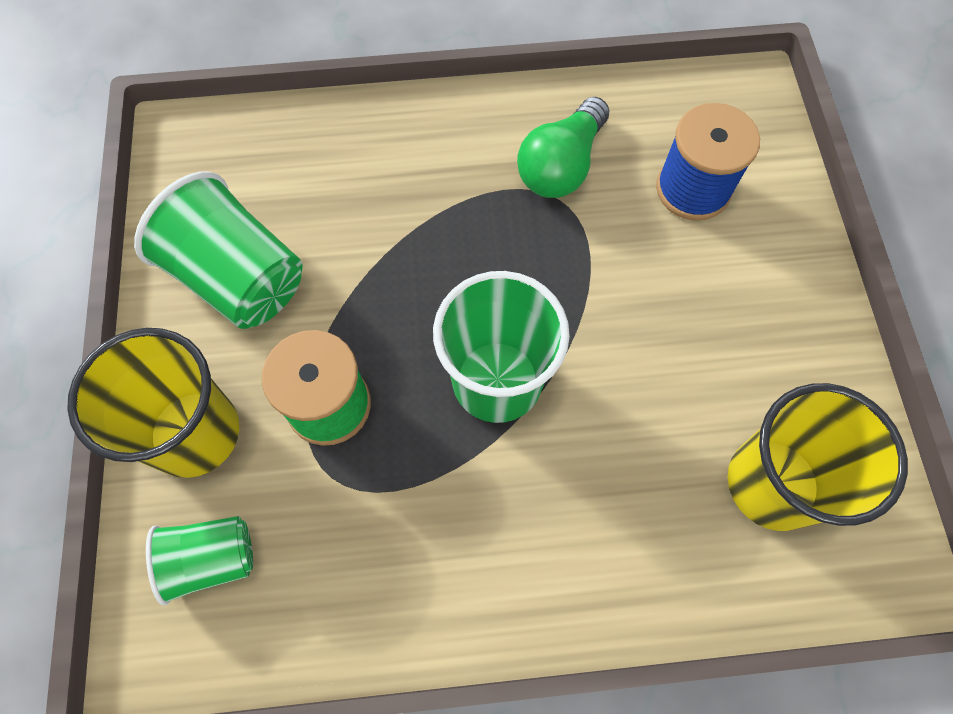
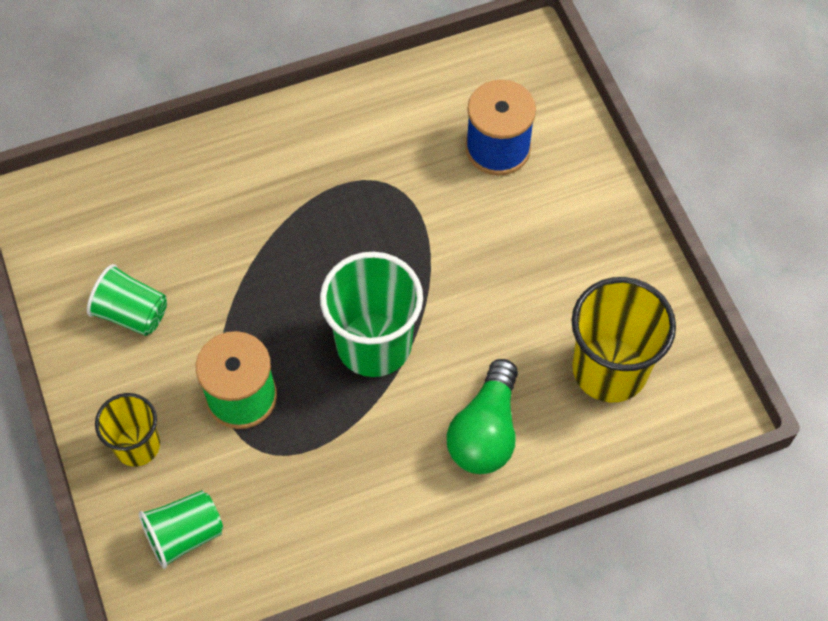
camera: 15 degrees left, 5 degrees down
yellow cup [67,328,239,478] -> yellow cup [95,393,160,466], size x0.59
green cup [134,171,302,329] -> green cup [87,264,167,336], size x0.59
green light bulb [517,97,609,198] -> green light bulb moved to [446,359,518,474]

